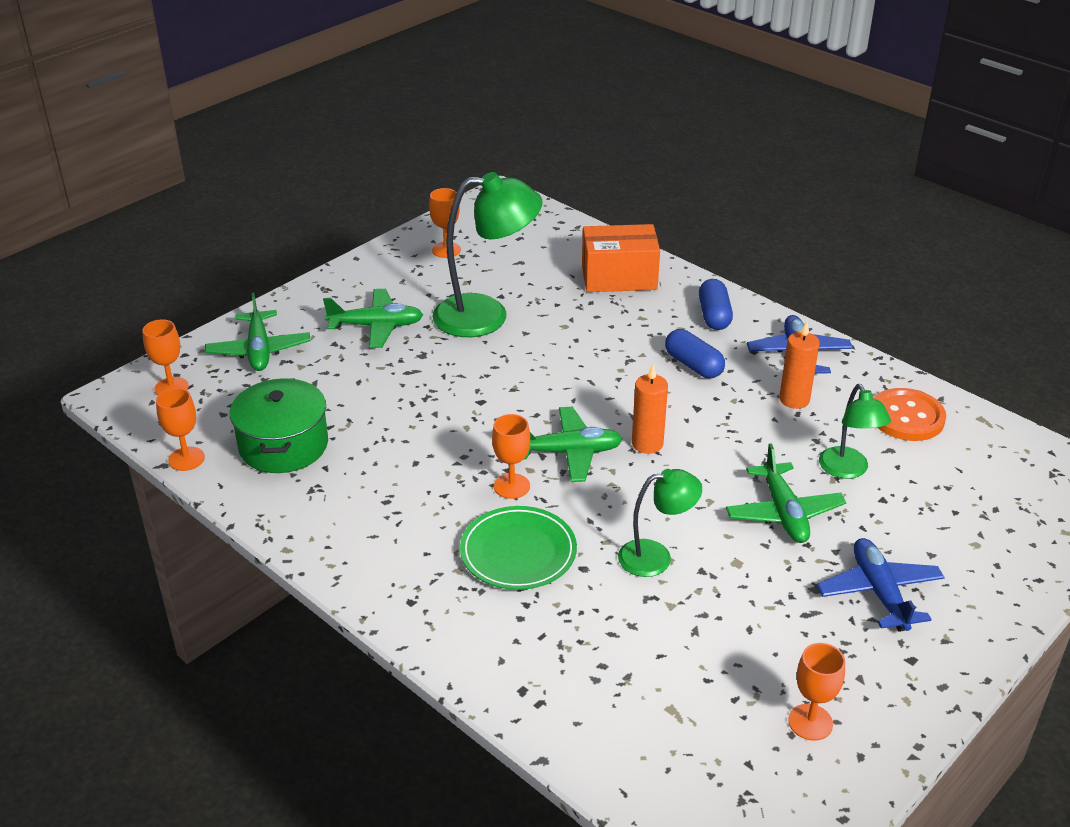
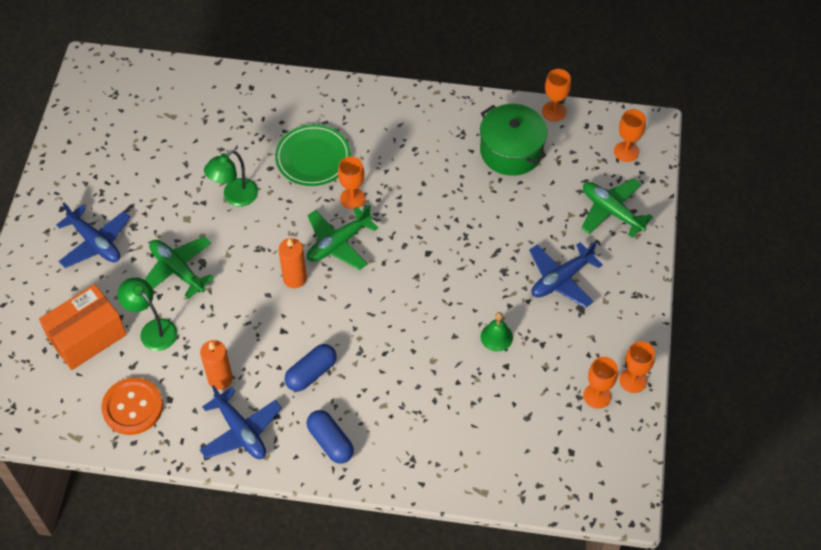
camera: 145 degrees right, 20 degrees up
green plane [323,289,423,348] -> blue plane [529,241,603,308]
green lamp [432,172,542,337] -> green bell [481,312,513,352]
orange box [582,224,660,292] -> orange box moved to [39,284,127,370]
blue capsule [665,329,725,378] -> blue capsule turned 60 degrees counterclockwise [285,344,337,392]
orange goblet [788,643,845,741] -> orange goblet moved to [619,341,655,393]

